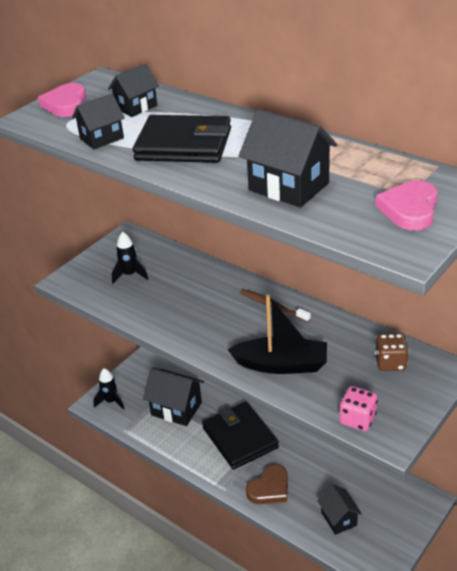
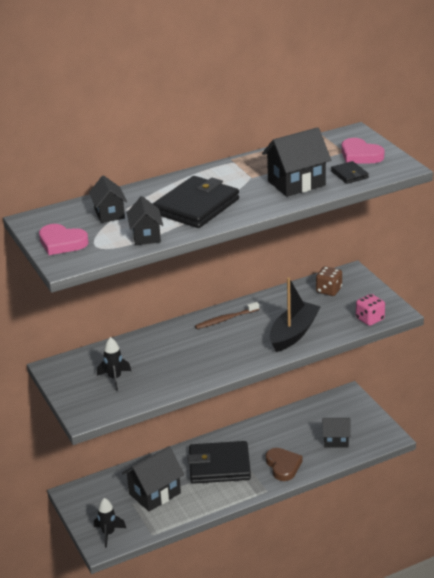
camera: 65 degrees left, 5 degrees down
none -> black wallet [331,161,369,184]

